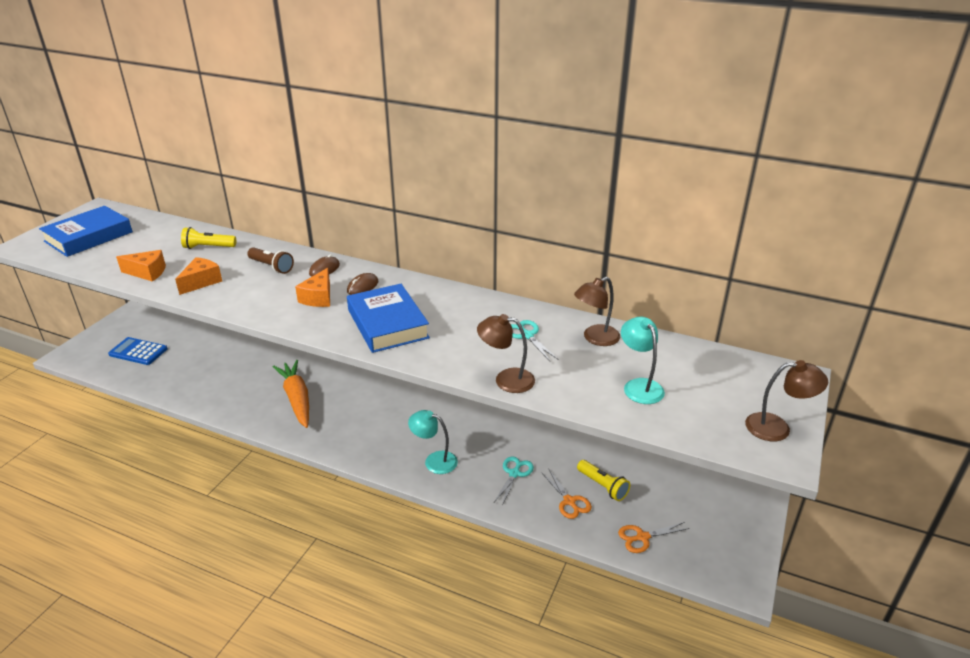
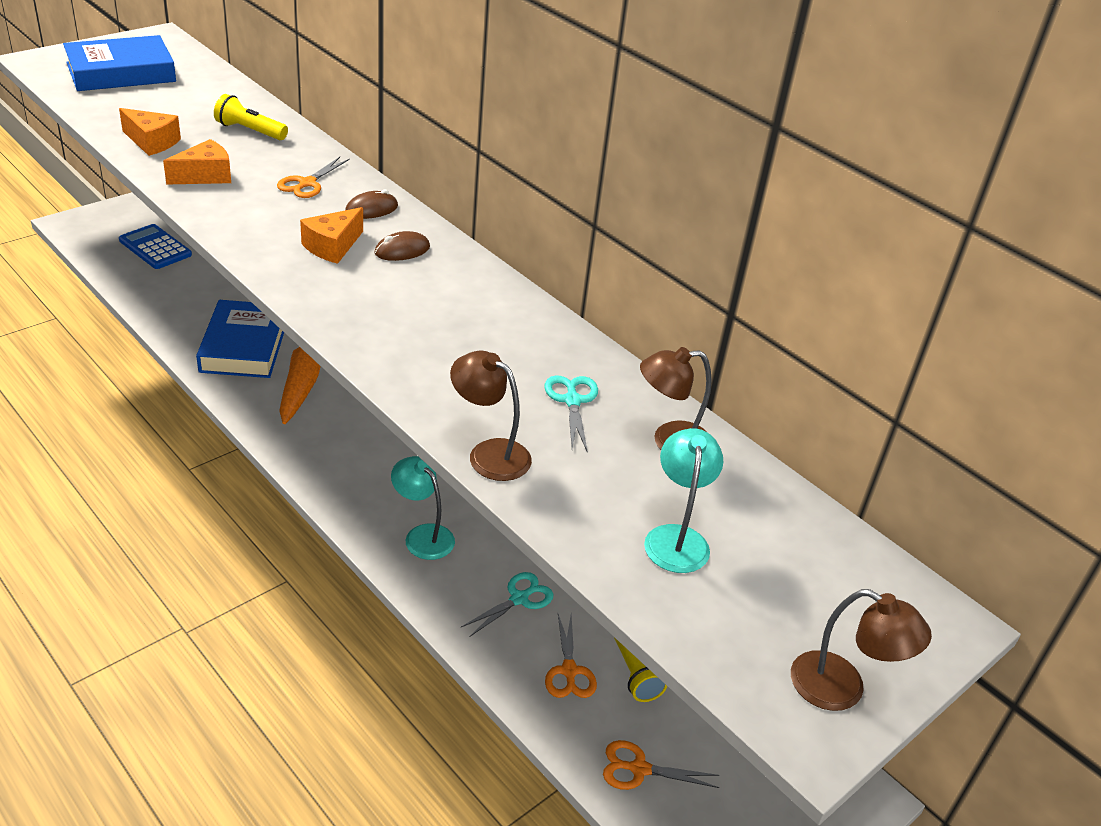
camera: 20 degrees right, 5 degrees up
brown flashlight [247,247,294,274] -> orange scissors [277,157,350,198]
blue book [347,284,430,353] -> blue book moved to [196,300,284,378]

